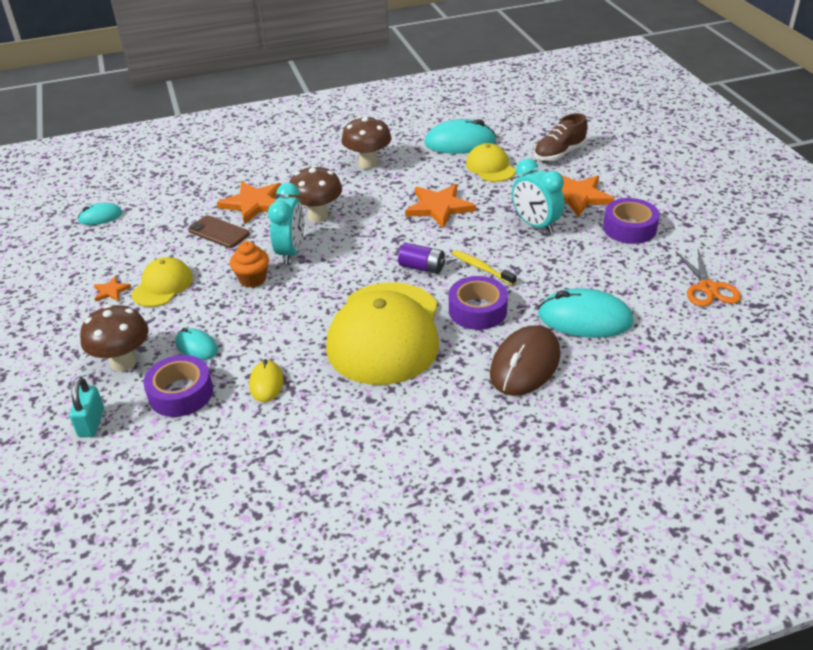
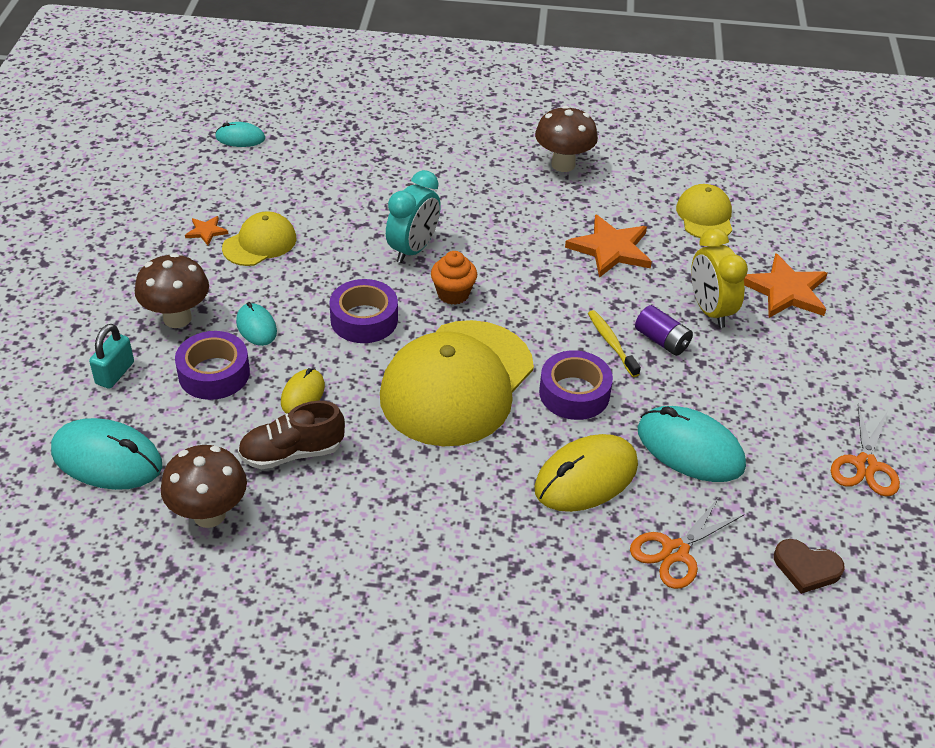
camera: 20 degrees right, 5 degrees up
brown phone [188,215,250,248] -> none
orange star [217,181,282,224] -> none
orange cupcake [230,241,269,288] -> orange cupcake moved to [431,251,477,305]
brown mushroom [288,165,342,223] -> brown mushroom moved to [161,445,247,528]
purple battery [398,243,445,274] -> purple battery moved to [635,305,693,356]
turquoise mouse [424,119,496,154] -> turquoise mouse moved to [51,418,162,490]
brown mouse [490,325,560,396] -> yellow mouse [534,434,638,512]
turquoise clock [512,158,565,234] -> yellow clock [691,228,748,328]
brown shoe [534,113,587,161] -> brown shoe moved to [238,401,345,470]
purple tape [603,198,660,244] -> purple tape moved to [329,279,398,343]
none -> orange scissors [630,496,745,589]
none -> brown heart [774,539,844,594]

